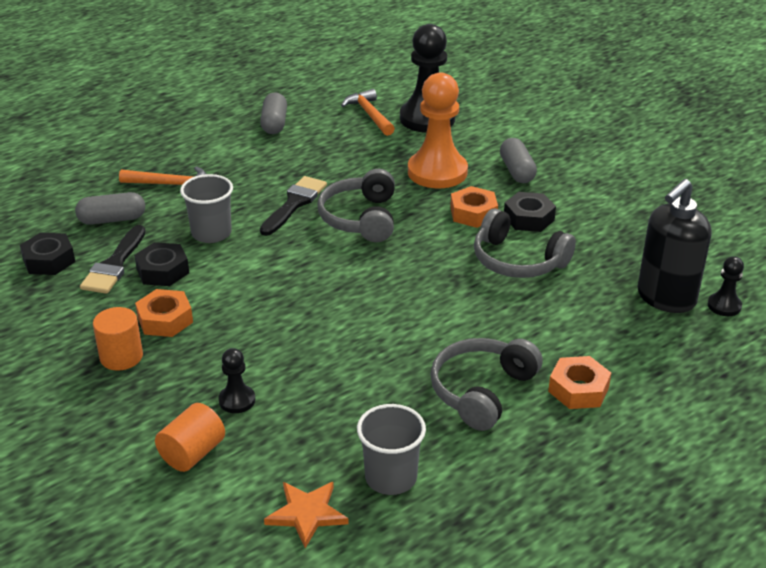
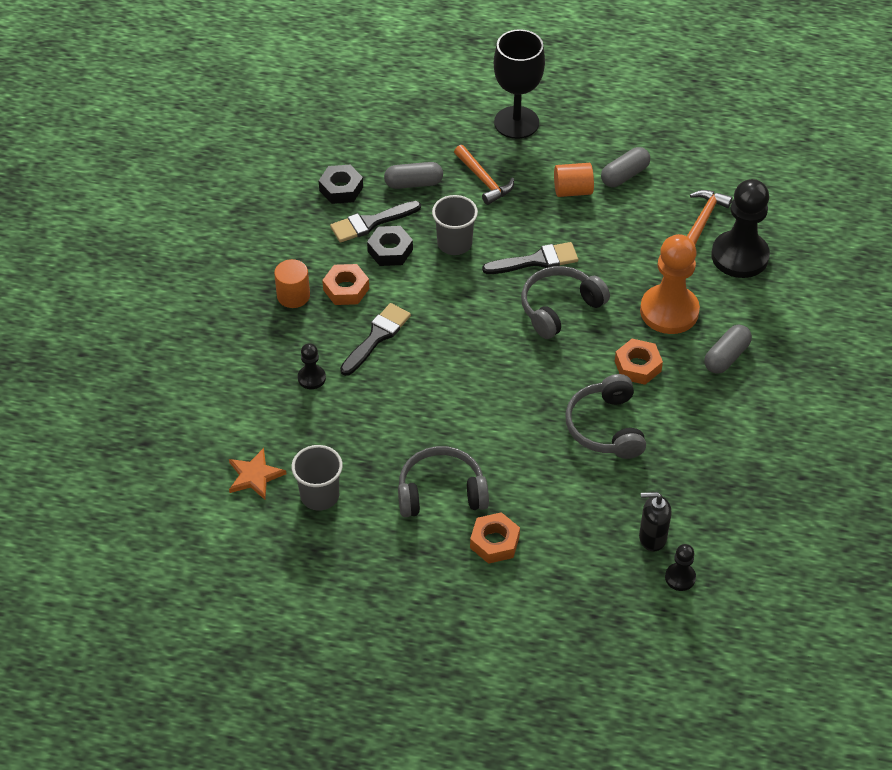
camera: 50 degrees right, 15 degrees up
grey capsule [75,192,145,225] -> grey capsule turned 45 degrees counterclockwise [384,162,443,189]
orange cylinder [155,403,225,472] -> orange cylinder moved to [554,163,594,197]
black nut [504,192,556,232] -> none
black soap dispenser [637,179,712,313] -> black soap dispenser [639,492,672,552], size x0.61
none -> black brush [340,303,411,376]
none -> black goblet [494,29,545,139]

